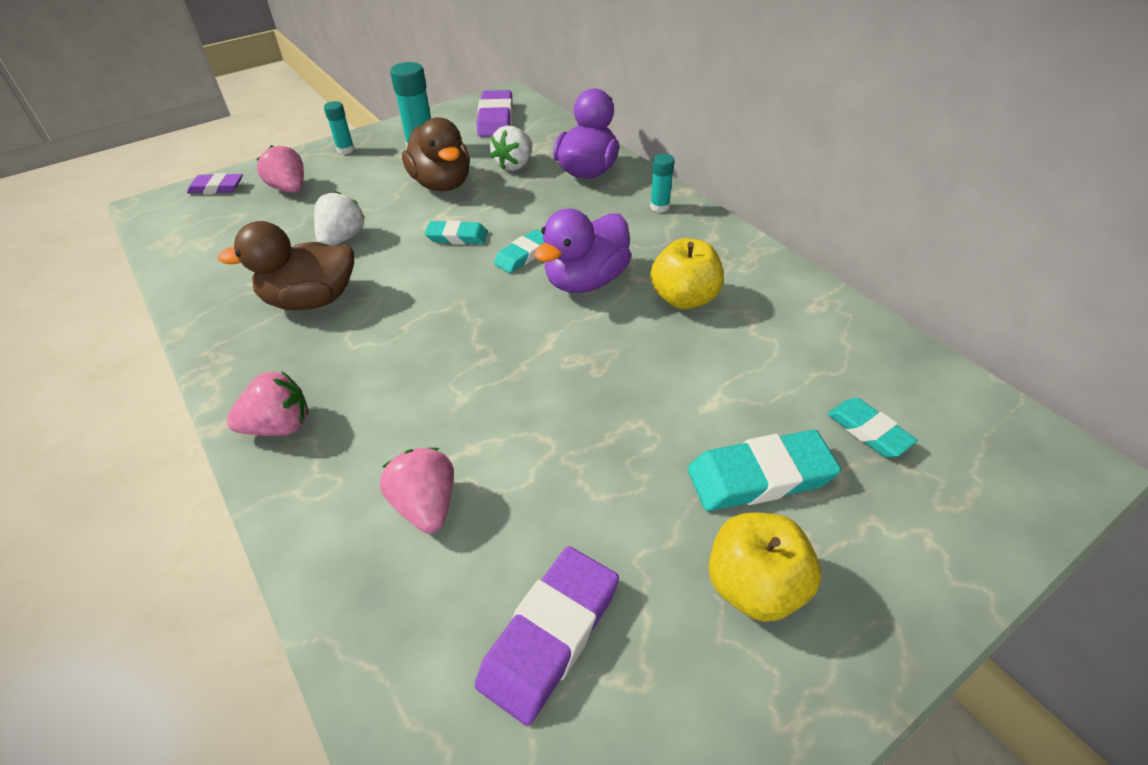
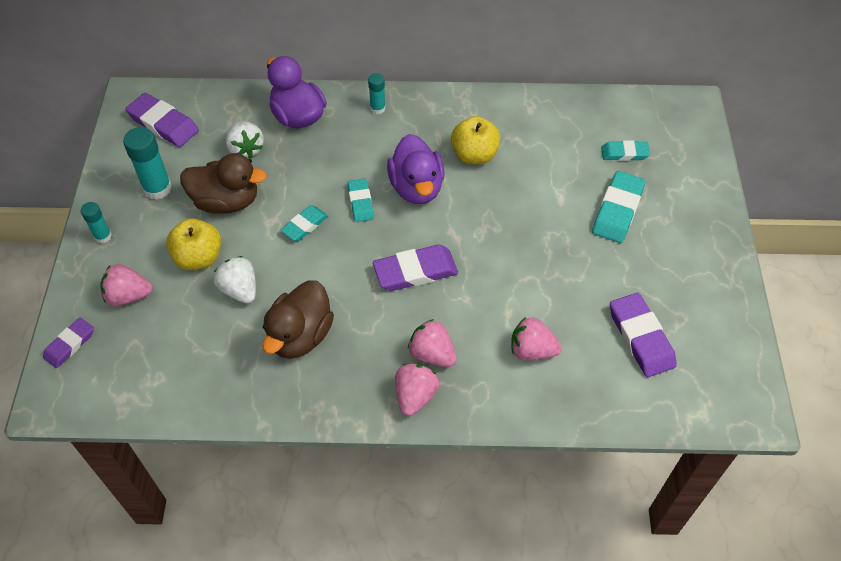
camera: 55 degrees left, 10 degrees up
yellow apple [709,512,821,622] -> yellow apple moved to [166,218,221,270]
none -> purple eraser [373,244,458,291]
none -> pink strawberry [408,319,456,367]

